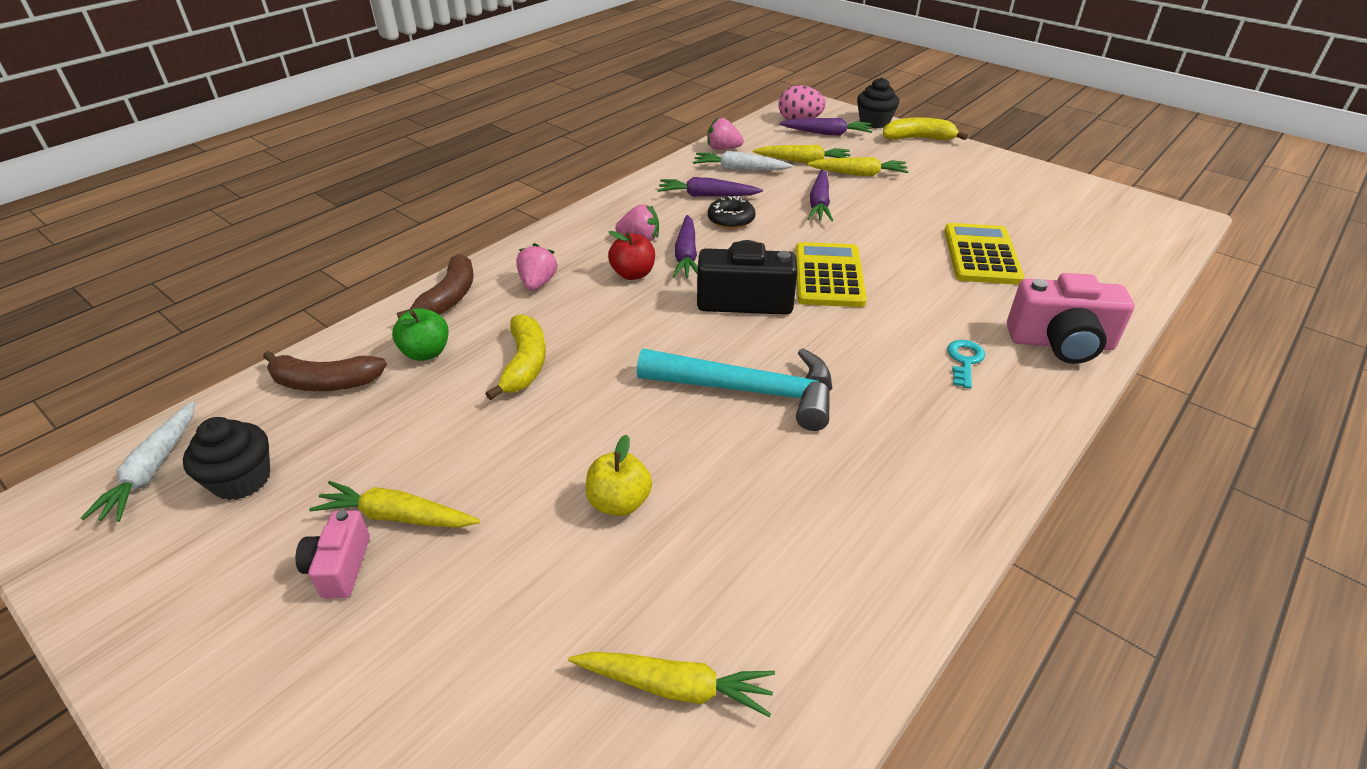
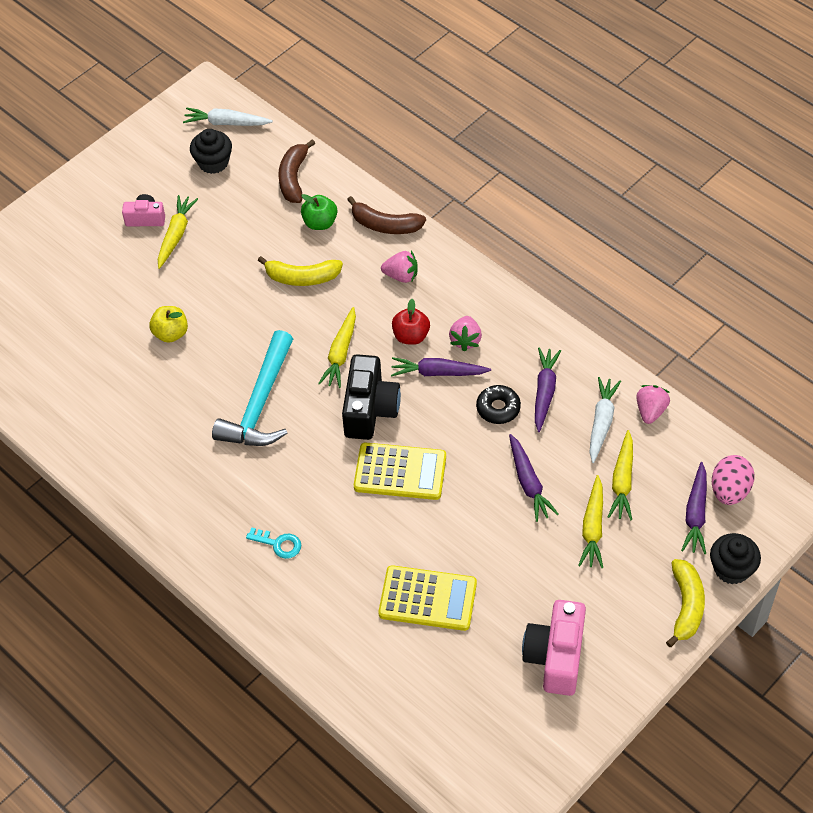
camera: 95 degrees right, 15 degrees up
yellow carrot [568,652,775,717] -> yellow carrot moved to [318,307,356,388]
purple carrot [807,169,833,221] -> purple carrot turned 120 degrees counterclockwise [509,434,559,522]
pink camera [1007,273,1134,364] -> pink camera moved to [522,600,586,696]

